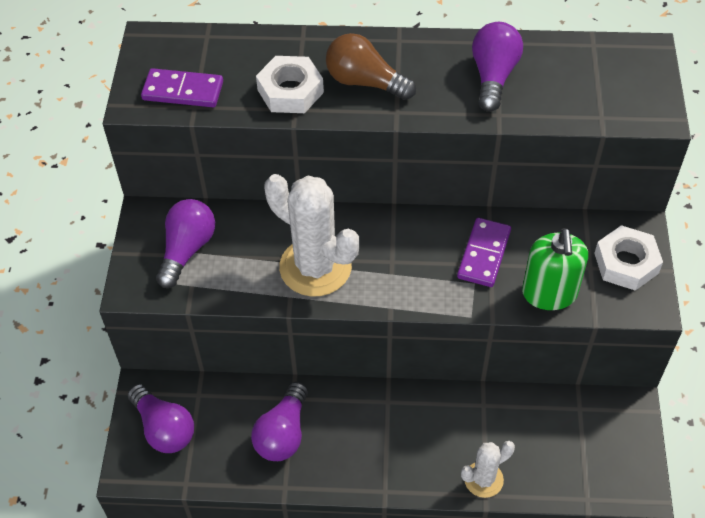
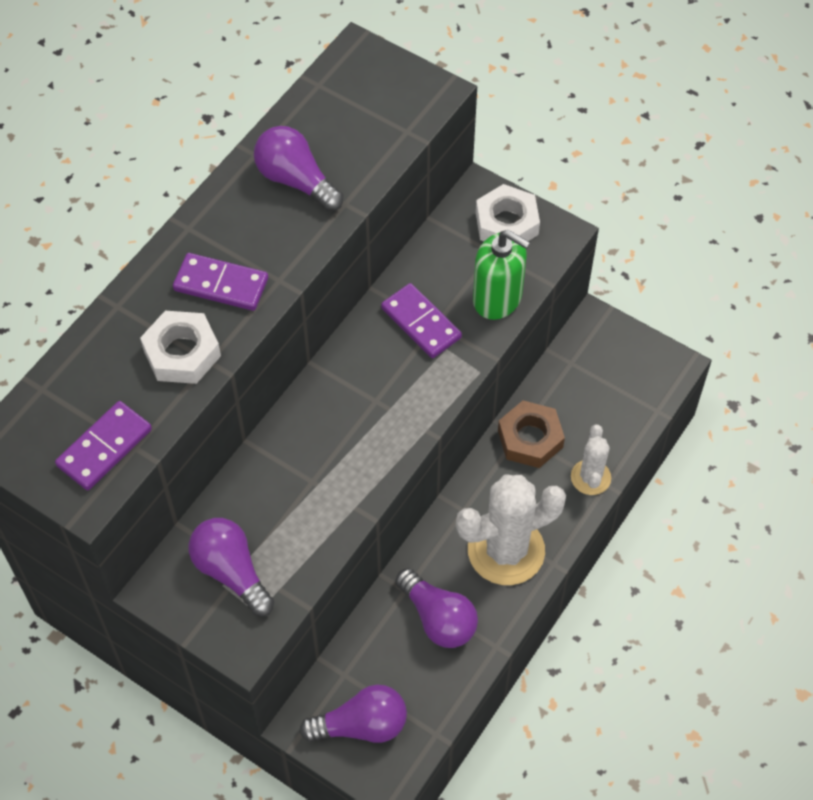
camera: 60 degrees left, 5 degrees up
white cactus [264,174,359,296] -> white cactus moved to [456,475,566,585]
brown light bulb [326,33,416,100] -> purple domino [173,253,268,311]
none -> brown nut [498,400,565,468]

